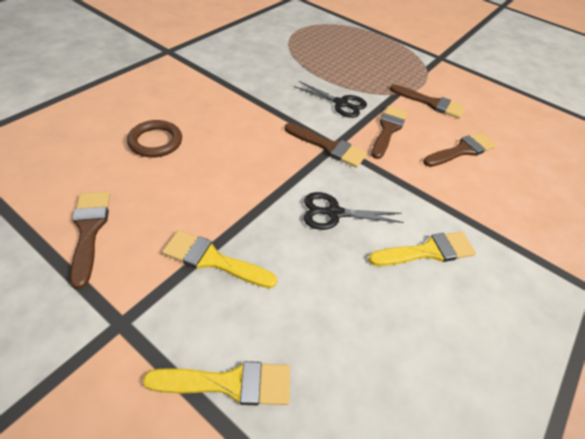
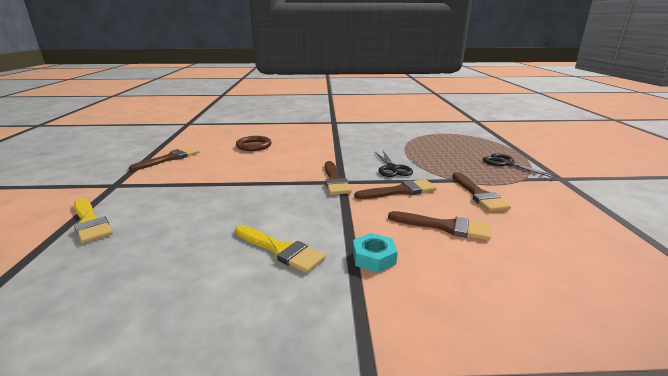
camera: 55 degrees right, 25 degrees down
yellow brush [162,230,277,288] -> none
black scissors [304,192,404,230] -> black scissors moved to [483,153,558,178]
none -> turquoise nut [353,233,398,273]

